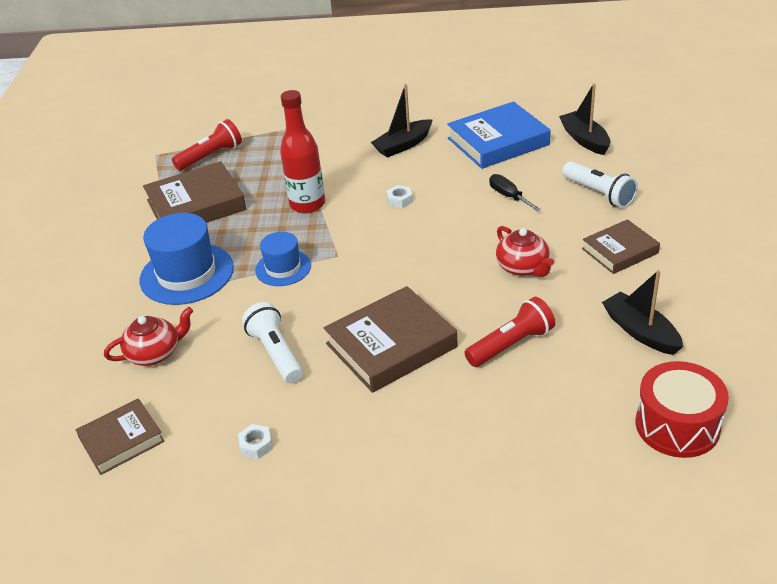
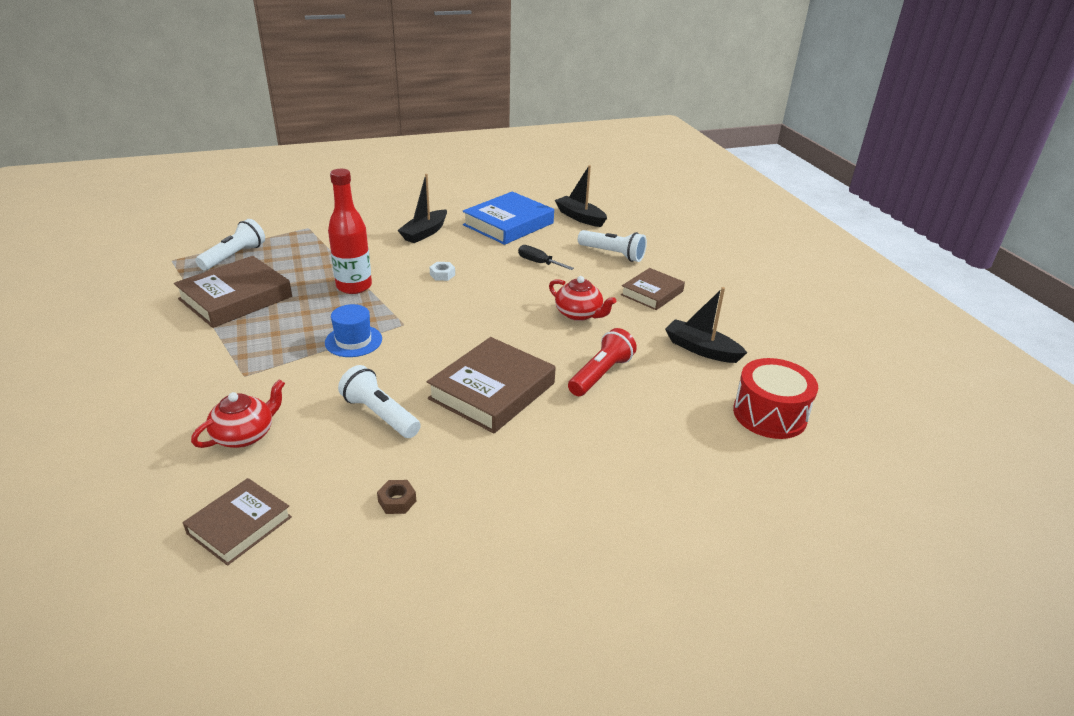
camera: 25 degrees left, 5 degrees down
blue hat [139,213,234,305] -> none
red flashlight [172,119,242,171] -> white flashlight [195,219,265,270]
white nut [238,424,273,459] -> brown nut [377,480,416,514]

